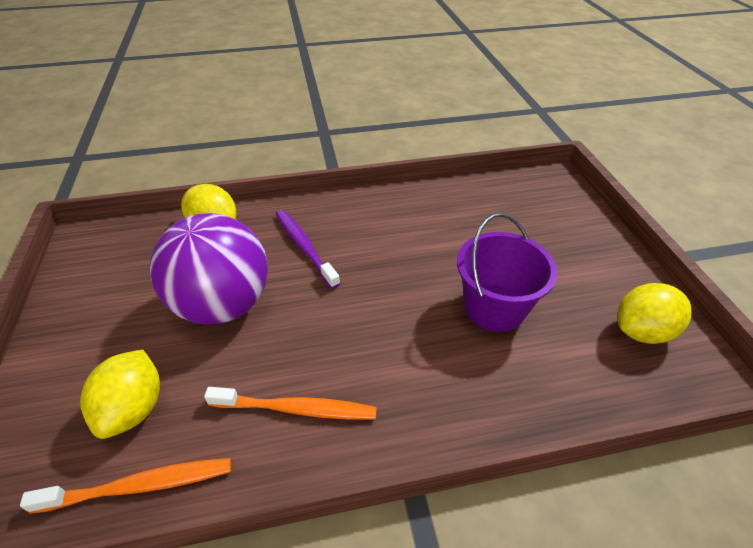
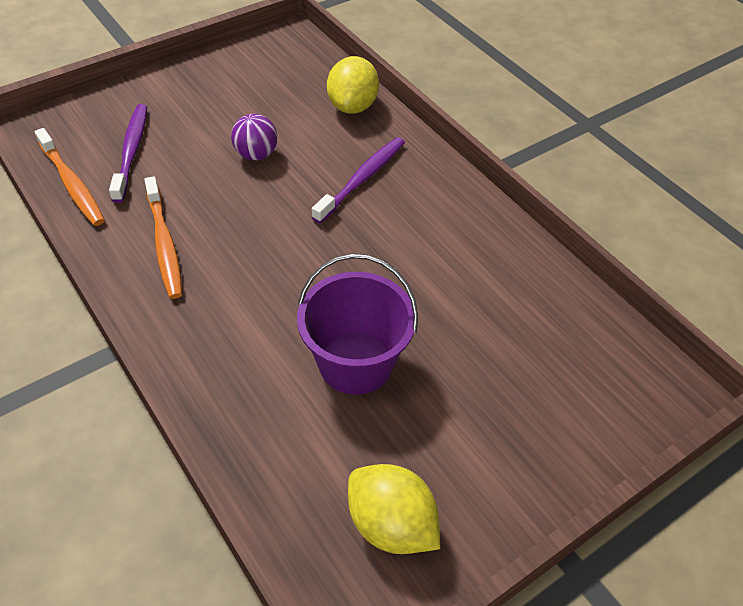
camera: 65 degrees right, 5 degrees up
yellow lemon [80,350,160,439] -> purple toothbrush [109,104,147,203]
purple ball [150,213,268,325] -> purple ball [231,114,278,161], size x0.44

